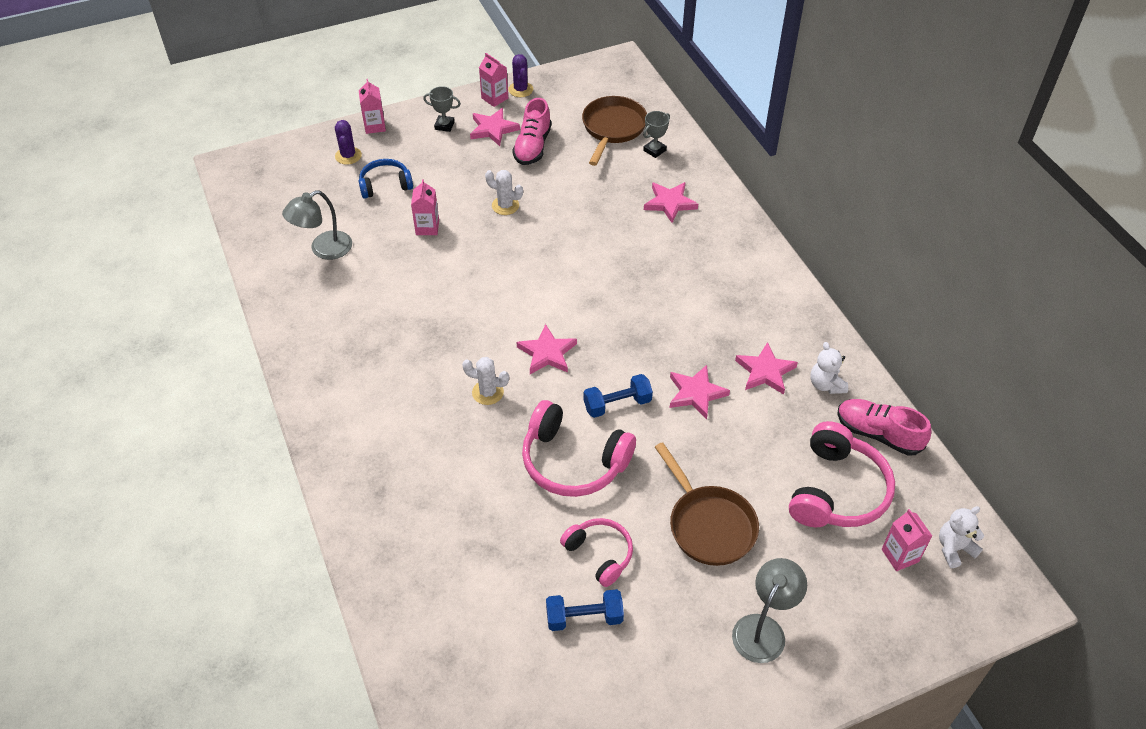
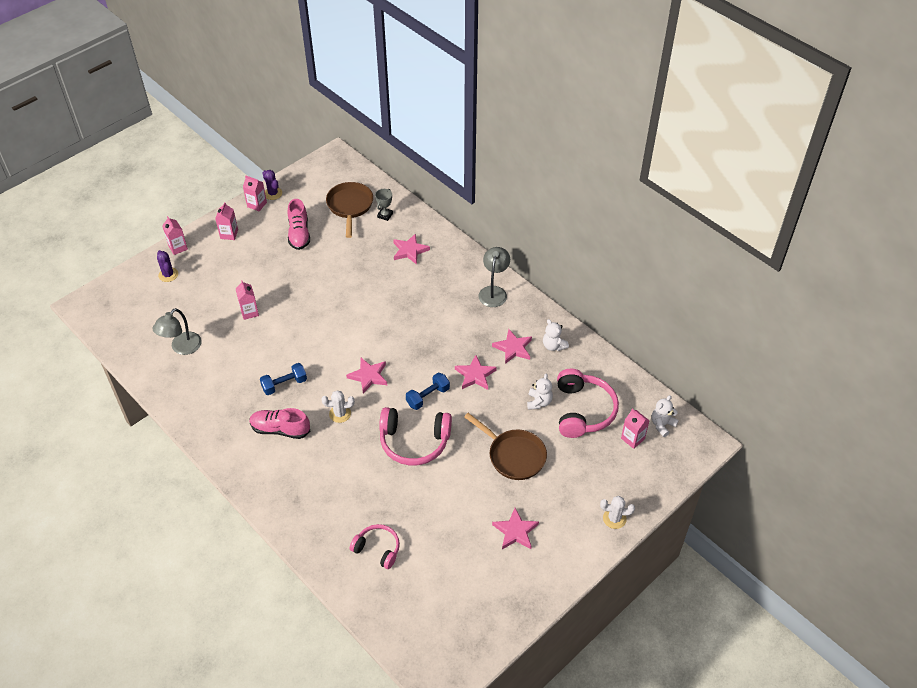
camera: 20 degrees left, 0 degrees up
blue headphones [359,159,413,199] -> none
grey trophy [423,86,461,132] -> pink carton [215,202,238,240]
pink star [470,108,520,146] -> pink star moved to [492,508,539,549]
white cactus [485,170,523,215] -> white cactus moved to [600,496,635,529]
blue dumbbell [546,589,624,631] -> blue dumbbell moved to [260,363,307,395]
pink headphones [560,518,633,587] -> pink headphones moved to [350,524,400,569]
grey lamp [732,558,807,663] -> grey lamp moved to [478,247,510,307]
pink shoe [837,399,931,456] -> pink shoe moved to [250,408,310,439]
none -> white teddy bear [527,373,553,410]

